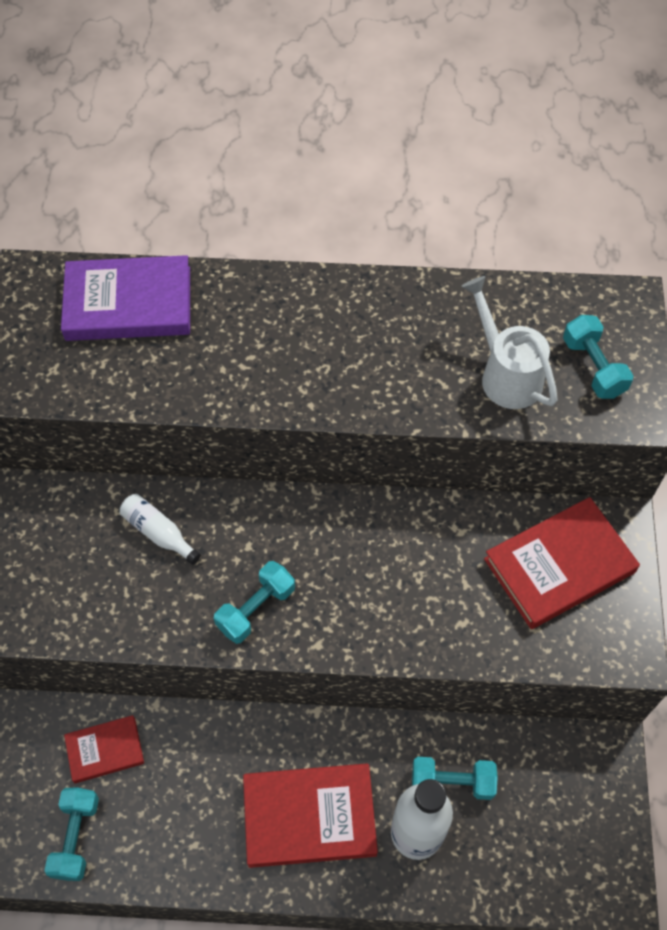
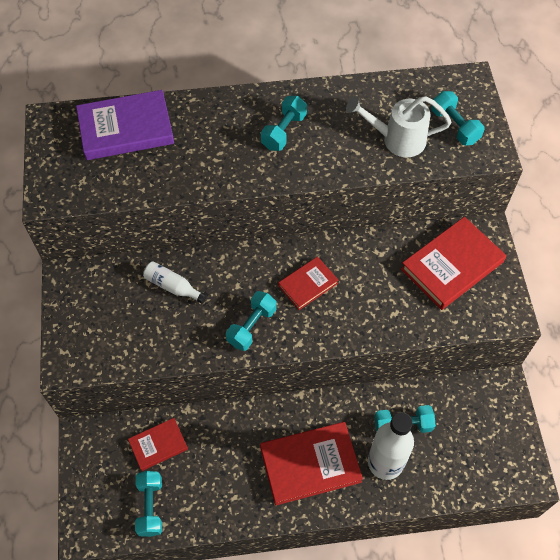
camera: 10 degrees left, 0 degrees up
white watering can [461,276,558,409] -> white watering can turned 45 degrees counterclockwise [346,96,451,157]
none -> turquoise dumbbell [261,96,307,151]
none -> red book [278,257,338,310]

